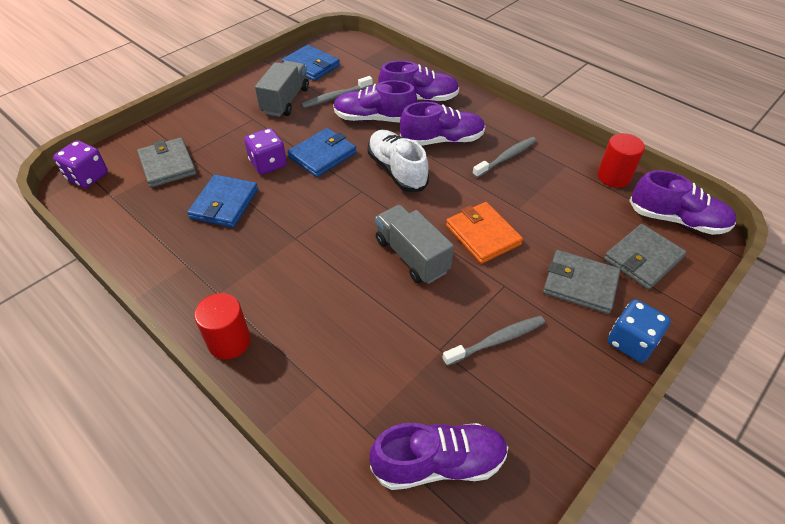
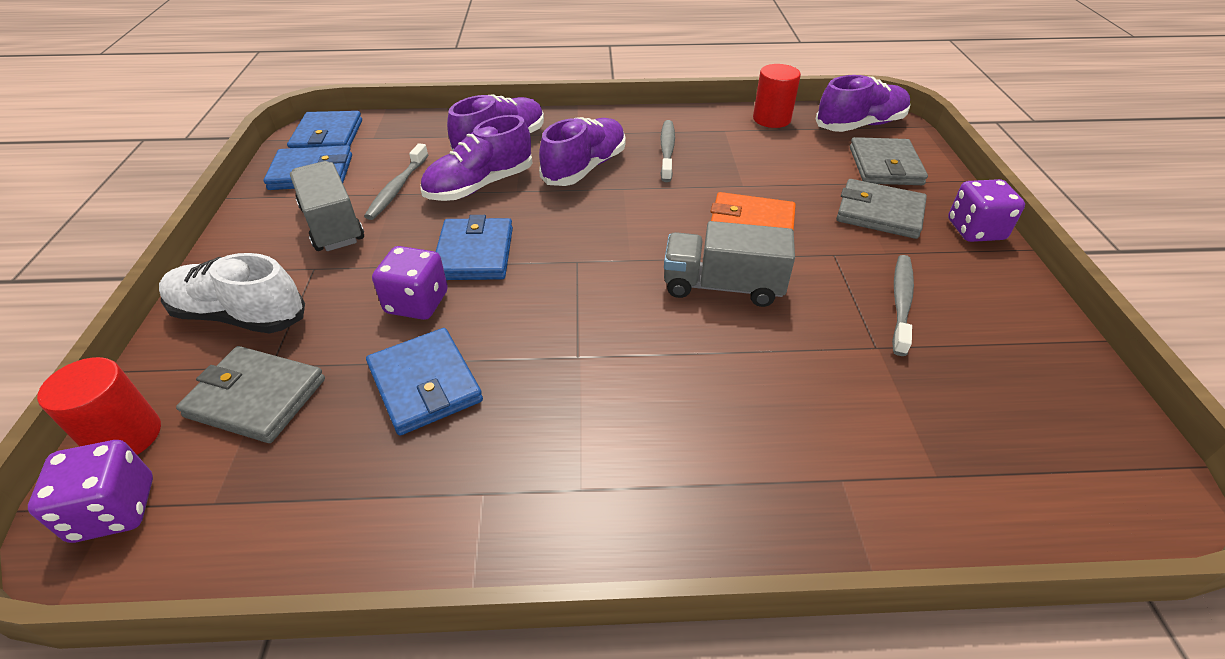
camera: 45 degrees left, 5 degrees down
red cylinder [194,293,250,359] -> red cylinder moved to [37,357,161,455]
white shoe [368,130,429,192] -> white shoe moved to [159,253,305,333]
purple shoe [369,423,508,490] -> none
grey wallet [543,250,620,314] -> grey wallet turned 45 degrees clockwise [836,179,927,239]
blue dice [608,299,671,363] -> purple dice [948,179,1025,242]
none -> blue wallet [287,111,362,148]

